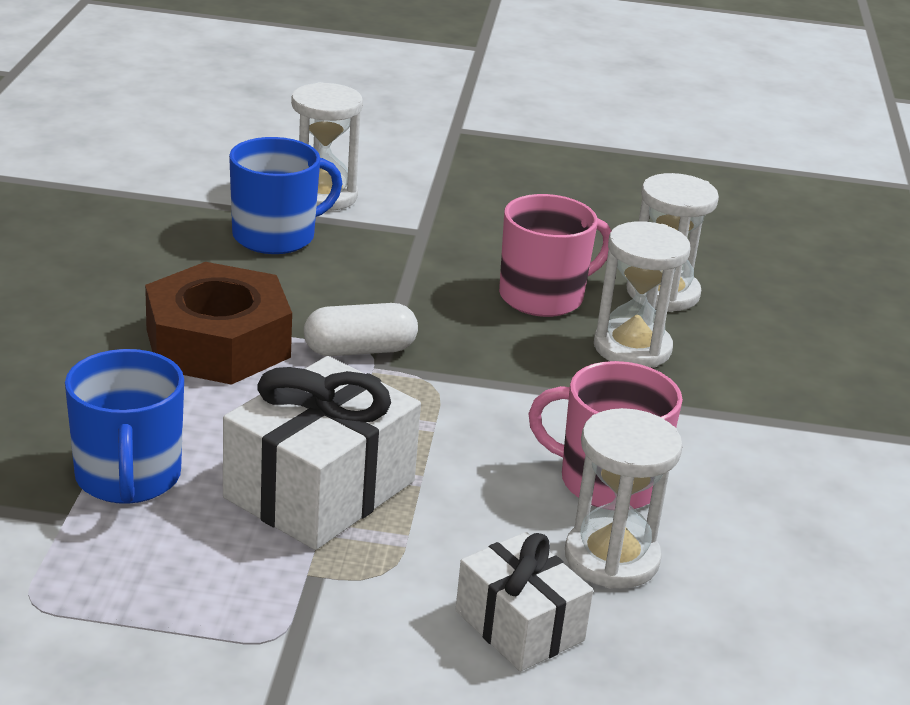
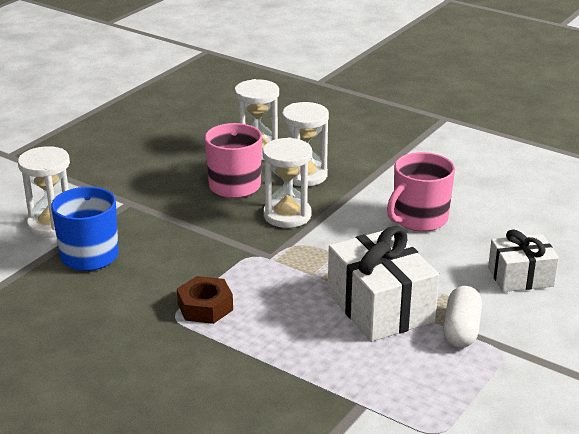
camera: 60 degrees left, 0 degrees up
blue mug [65,349,184,504] -> none
brown nut [145,262,292,385] -> brown nut [177,276,233,324], size x0.56
white capsule [304,303,418,356] -> white capsule moved to [443,286,482,348]
white hourglass [565,408,683,589] -> white hourglass moved to [262,137,312,228]

